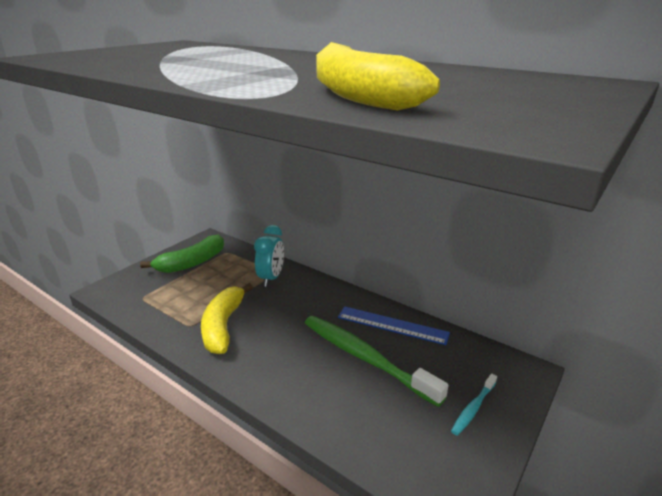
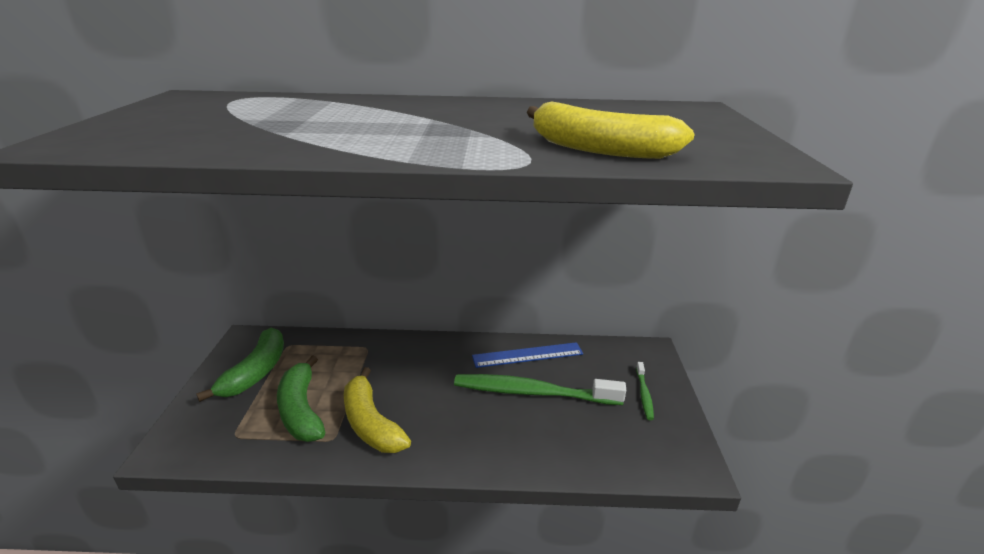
camera: 35 degrees left, 0 degrees up
turquoise clock [254,225,284,286] -> none
turquoise toothbrush [451,374,497,436] -> green toothbrush [636,362,654,420]
none -> green banana [277,355,325,442]

